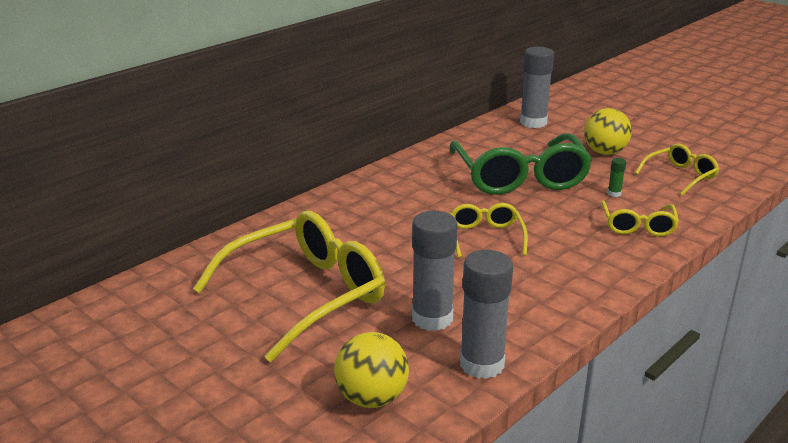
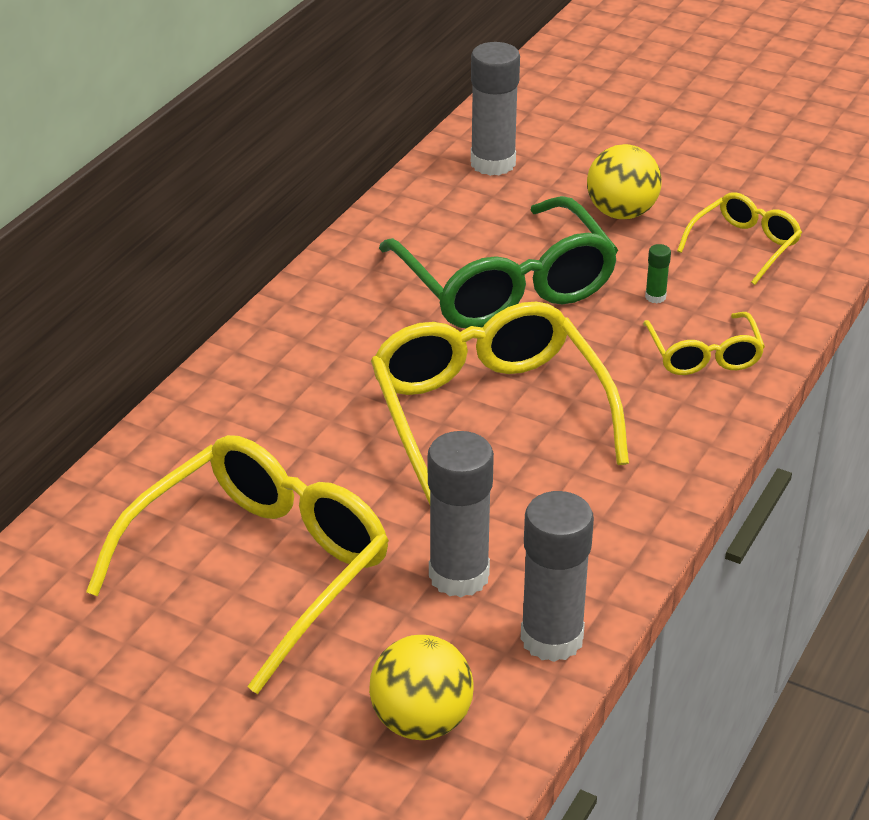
camera: 15 degrees left, 10 degrees up
yellow glasses [450,203,528,258] -> yellow glasses [371,302,629,504], size x1.96

